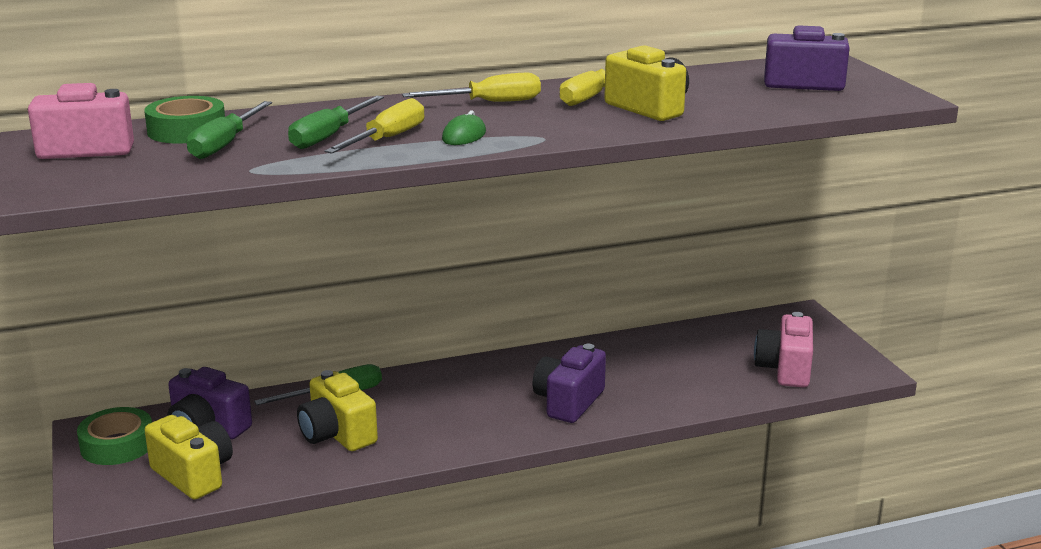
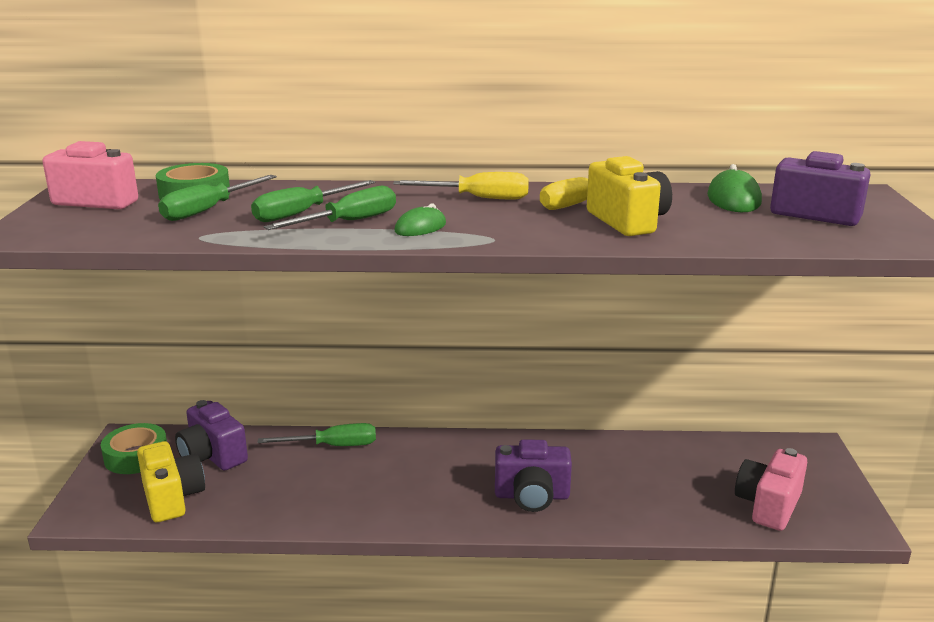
camera: 20 degrees right, 0 degrees up
yellow camera [297,370,378,451] -> none
yellow screwdriver [324,98,424,154] -> green screwdriver [264,186,396,230]
purple camera [532,344,606,423] -> purple camera turned 135 degrees counterclockwise [495,439,572,512]
none -> green mouse [707,164,762,212]

